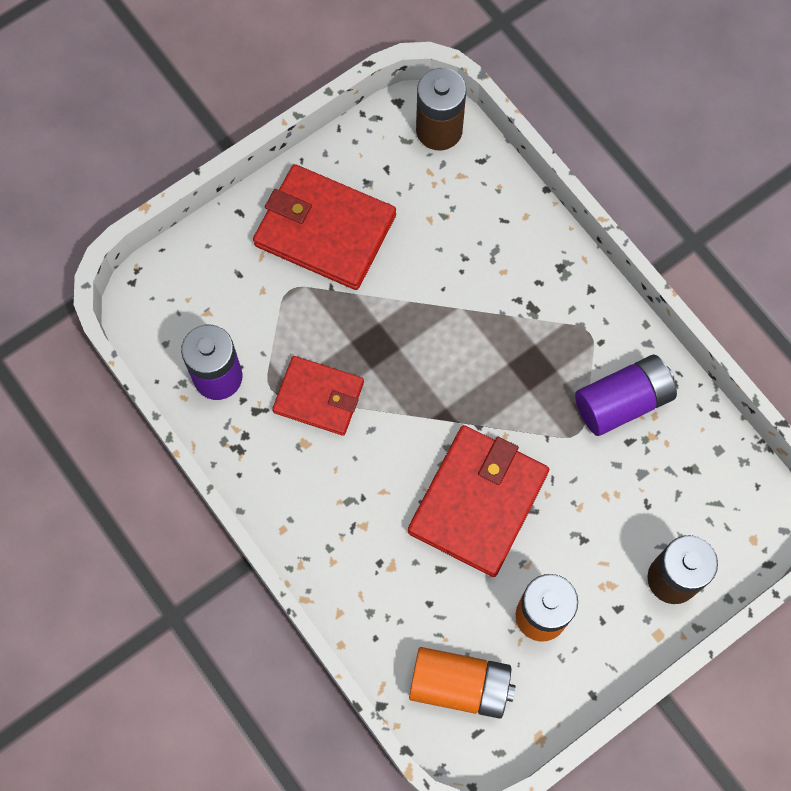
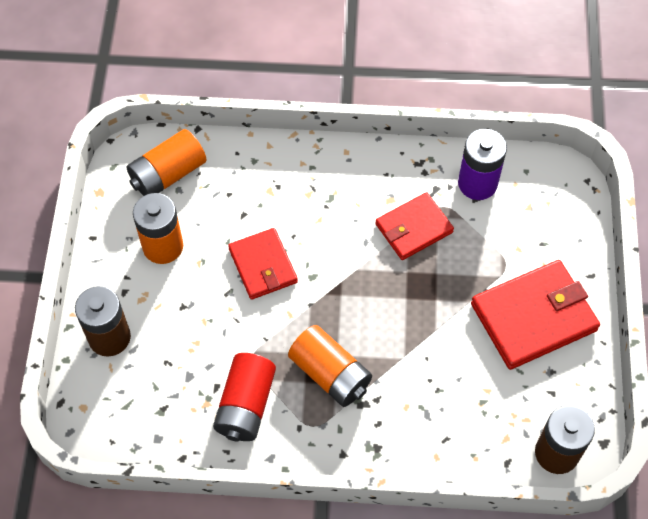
camera: 130 degrees right, 10 degrees down
red wallet [408,425,549,577] -> red wallet [228,228,298,300], size x0.63
purple battery [575,355,677,436] -> red battery [213,353,276,441]
none -> orange battery [288,325,372,407]

